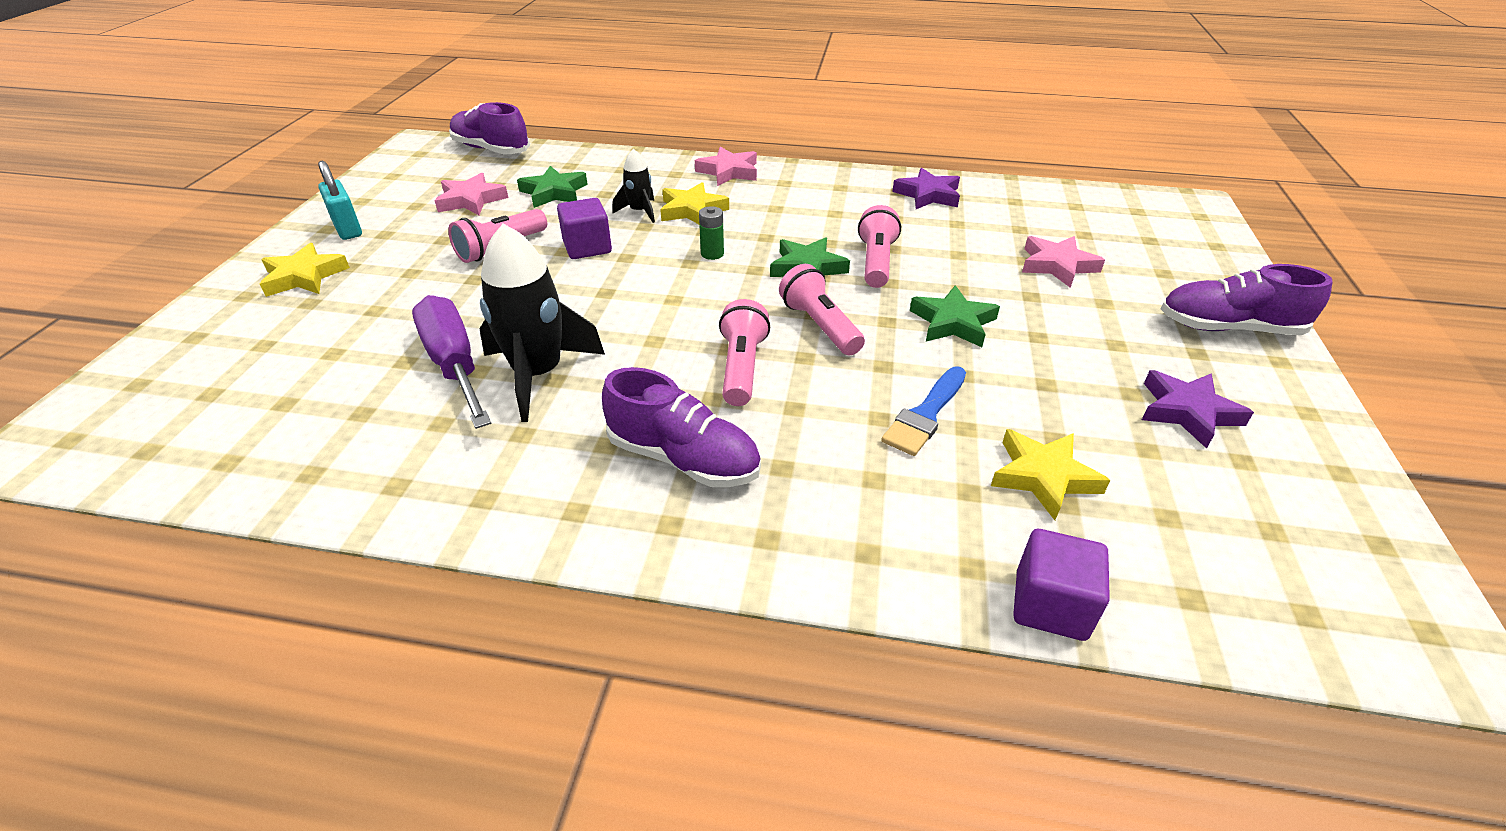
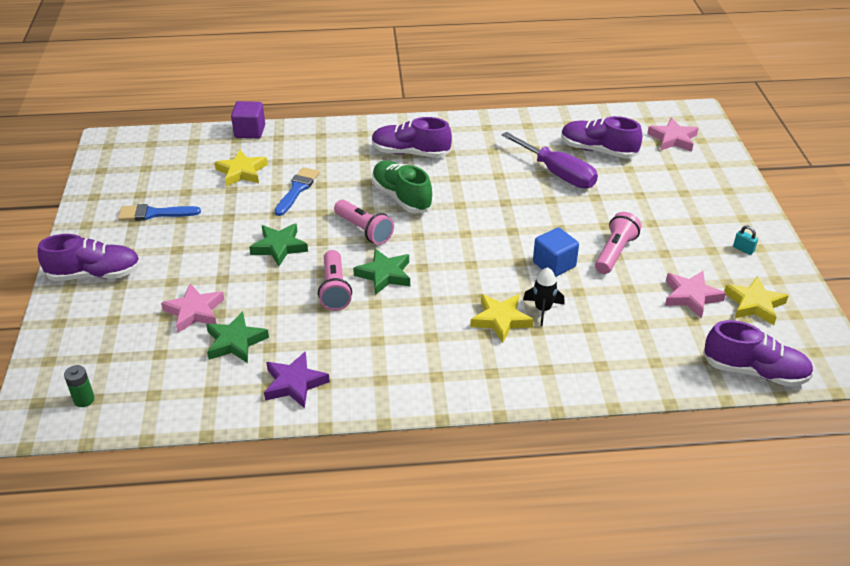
camera: 165 degrees right, 0 degrees up
yellow star [260,243,350,297] -> yellow star moved to [724,276,789,325]
turquoise padlock [318,160,362,240] -> turquoise padlock [733,225,758,255], size x0.54
black rocket [480,223,605,422] -> none
green star [517,166,588,208] -> green star moved to [206,311,269,363]
purple cube [557,198,612,259] -> blue cube [533,227,579,277]
pink star [695,147,757,186] -> pink star moved to [647,118,699,152]
green battery [699,206,724,260] -> green battery moved to [64,365,95,407]
pink flashlight [719,299,770,406] -> green shoe [372,160,433,213]
purple star [1142,370,1254,449] -> blue brush [118,204,201,221]
none -> purple shoe [561,116,642,158]

